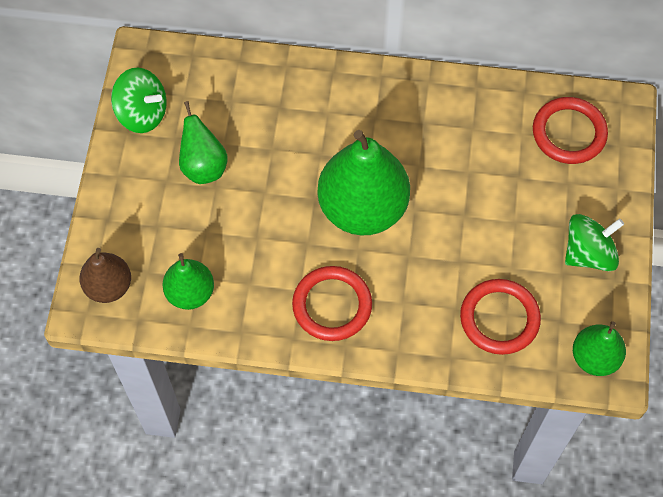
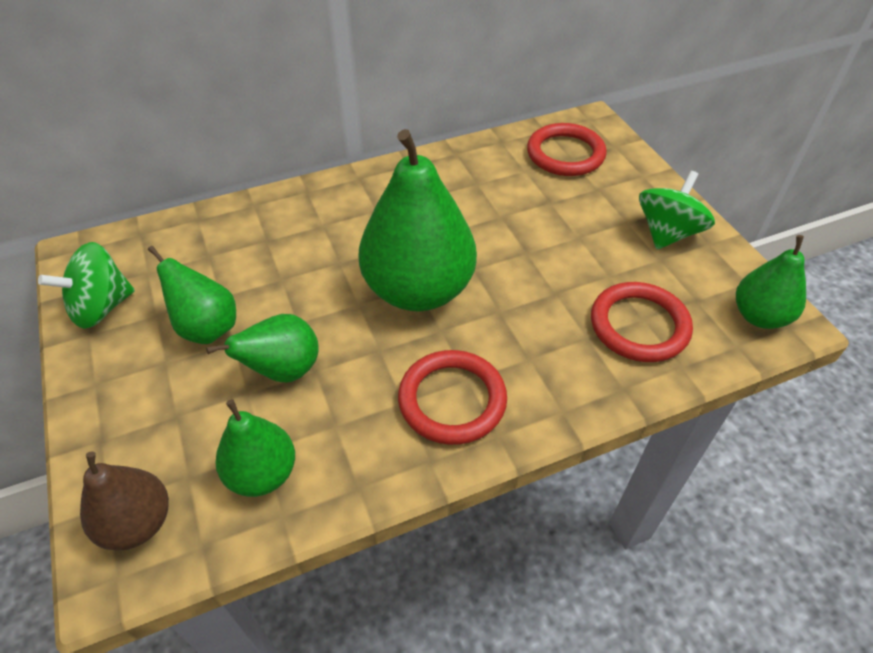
camera: 30 degrees left, 15 degrees down
green spinning top [111,67,167,133] -> green spinning top turned 150 degrees clockwise [38,242,135,329]
none -> green pear [206,314,319,382]

